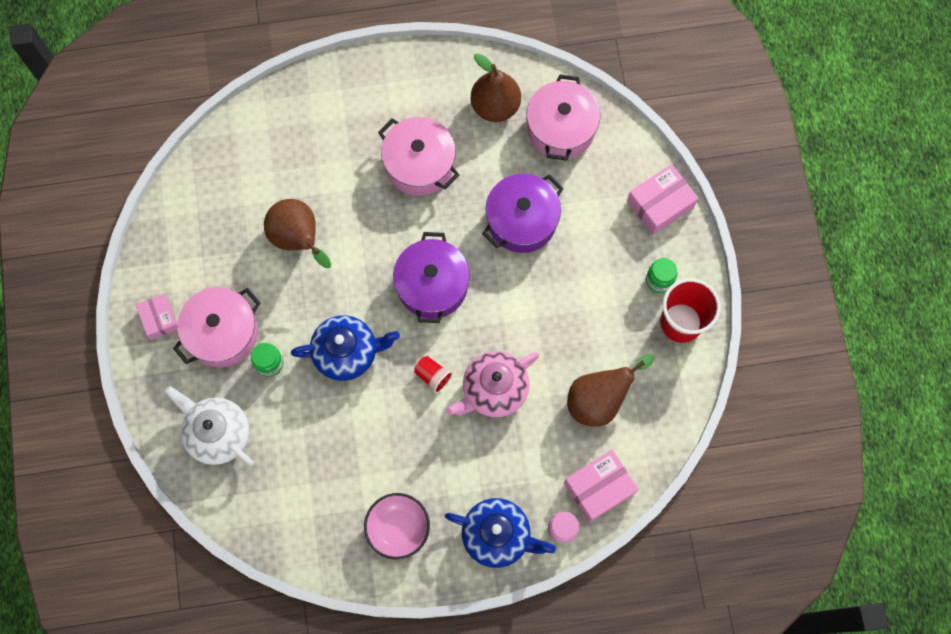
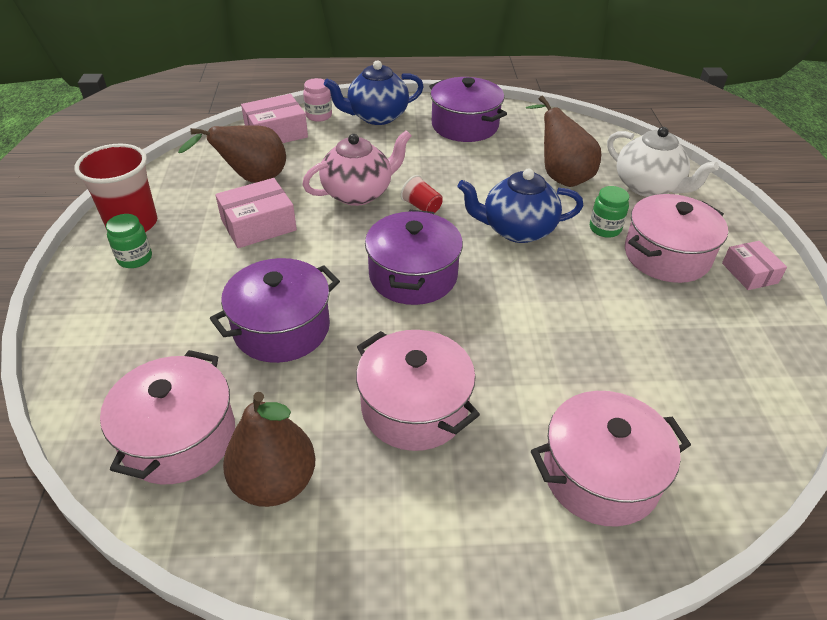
camera: 175 degrees left, 30 degrees down
brown pear [264,199,331,268] -> brown pear moved to [526,95,601,187]
pink bowl [364,493,430,559] -> purple pot [429,77,507,142]
blue teapot [445,498,556,568] -> blue teapot turned 45 degrees counterclockwise [324,60,424,125]
pink box [627,164,699,235] -> pink box moved to [215,178,297,248]
none -> pink pot [531,391,691,527]

